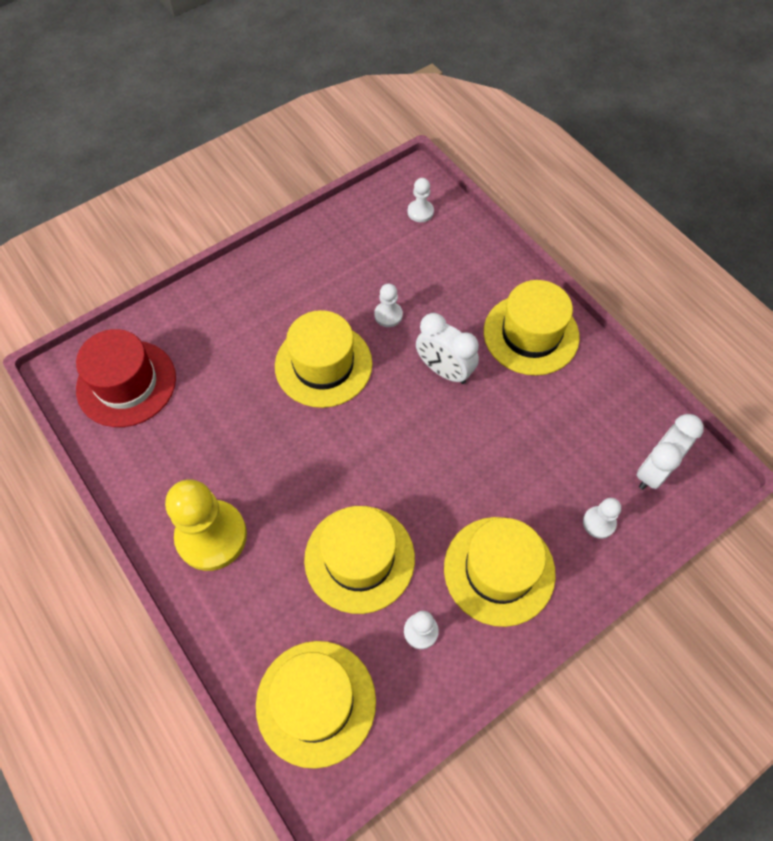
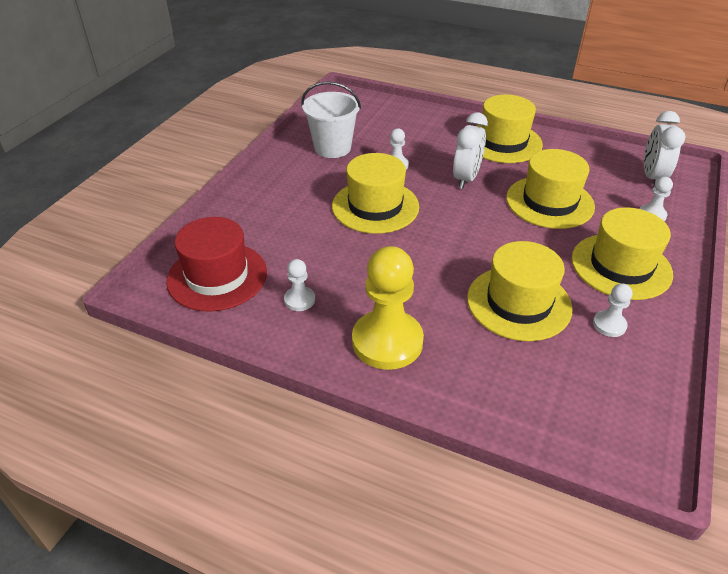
camera: 30 degrees left, 20 degrees down
yellow hat [256,641,376,769] -> yellow hat moved to [506,149,595,229]
white pawn [408,178,434,222] -> white pawn moved to [284,259,315,311]
white clock [416,313,479,384] -> white clock turned 75 degrees counterclockwise [453,113,488,189]
none -> white bucket [301,81,361,158]

